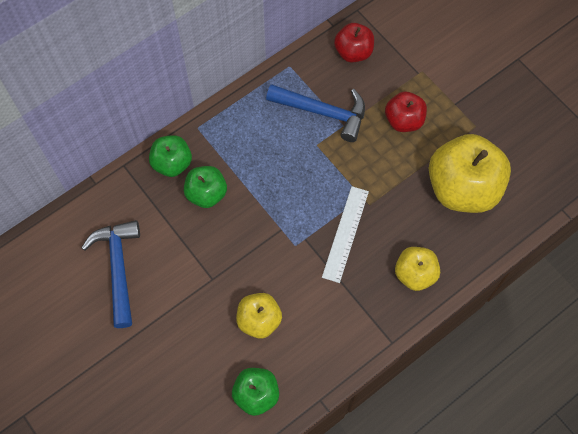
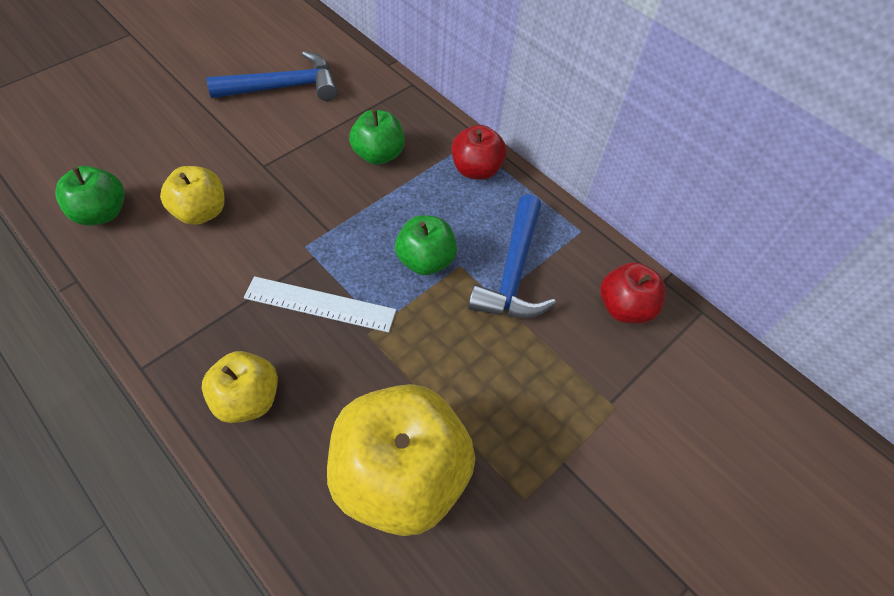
camera: 80 degrees right, 10 degrees down
green apple [149,135,192,177] -> green apple moved to [395,215,457,275]
red apple [385,91,427,132] -> red apple moved to [451,125,506,180]

